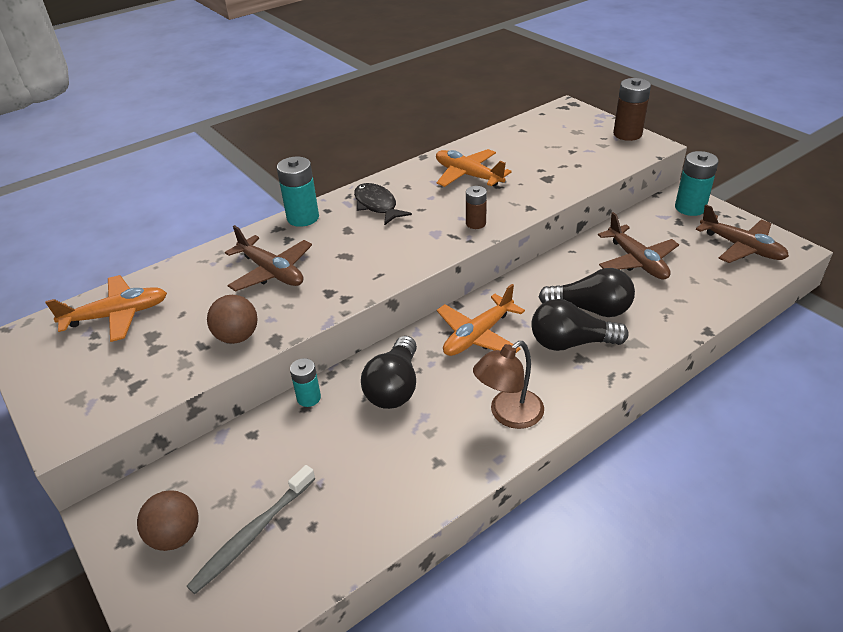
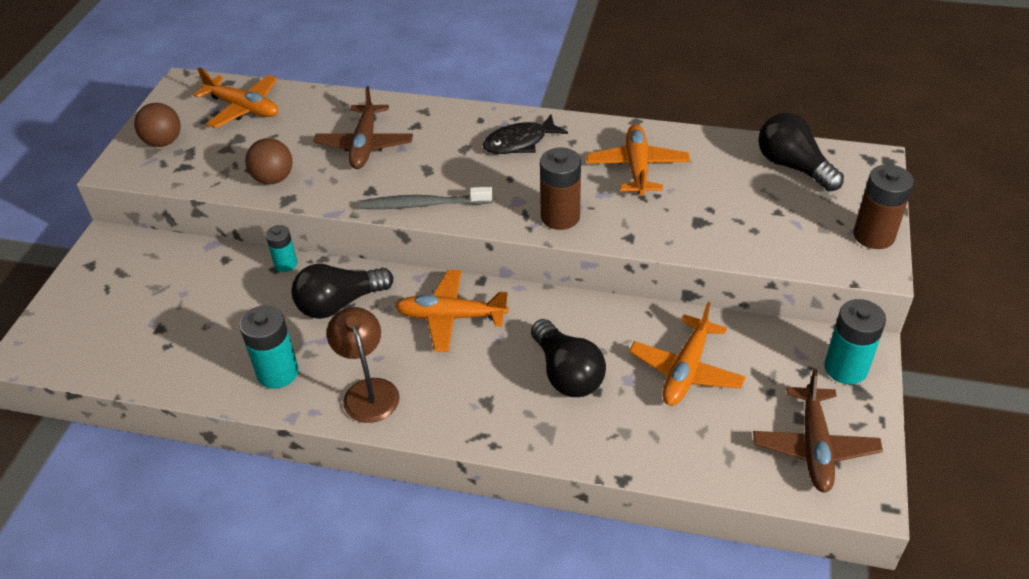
camera: 50 degrees right, 5 degrees up
brown ball [137,490,199,551] -> brown ball moved to [134,103,181,147]
grey toothbrush [187,465,315,594] -> grey toothbrush moved to [359,187,493,209]
turquoise battery [277,157,319,227] -> turquoise battery moved to [239,305,299,389]
black fish [354,183,412,226] -> black fish turned 135 degrees counterclockwise [483,114,568,154]
brown battery [466,186,487,229] -> brown battery [540,148,581,230], size x1.64
brown lamp [473,341,544,429] -> brown lamp turned 60 degrees clockwise [327,307,400,423]
black light bulb [531,299,629,351] -> black light bulb moved to [758,113,844,191]
brown plane [598,212,679,280] -> orange plane [629,302,746,406]

